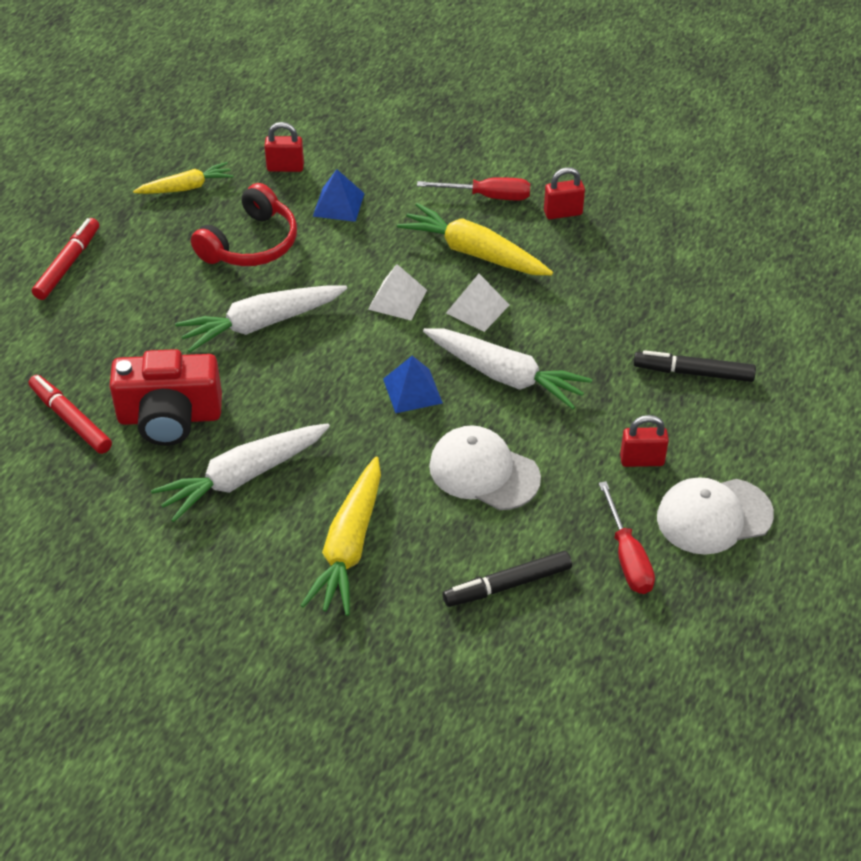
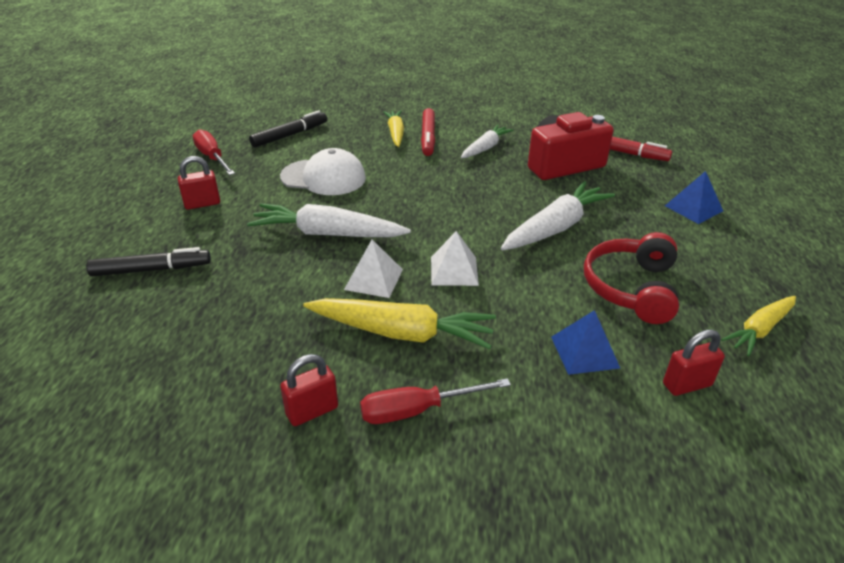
camera: 160 degrees right, 10 degrees down
red marker [32,218,99,300] -> red marker moved to [421,108,435,156]
white carrot [151,423,330,522] -> white carrot [461,124,514,158], size x0.62
yellow carrot [300,456,381,616] -> yellow carrot [383,110,404,147], size x0.62
blue pyramid [383,356,443,413] -> blue pyramid moved to [665,171,723,224]
white cap [657,477,774,555] -> none

